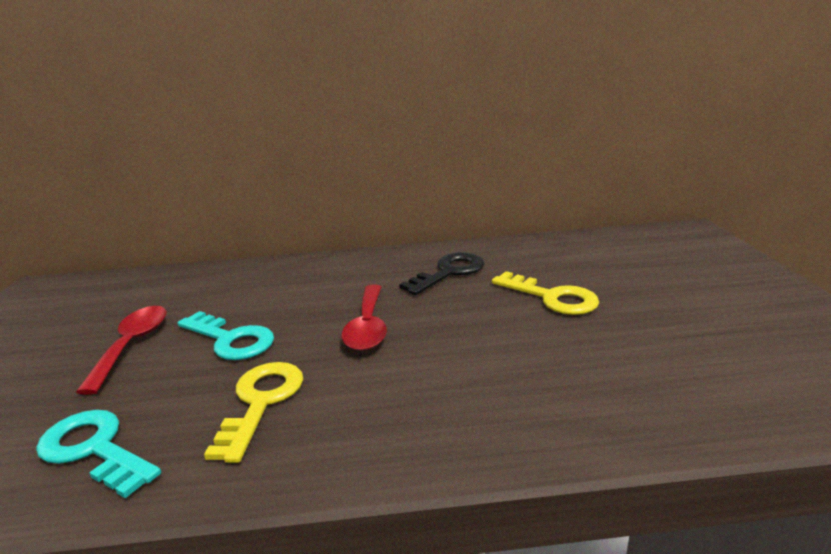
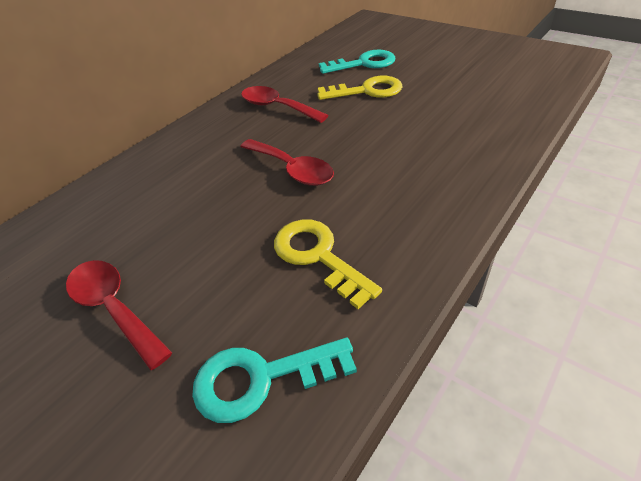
camera: 45 degrees left, 20 degrees up
turquoise key [178,311,274,360] -> turquoise key moved to [319,50,396,74]
black key [399,252,484,295] -> red spoon [241,86,329,123]

